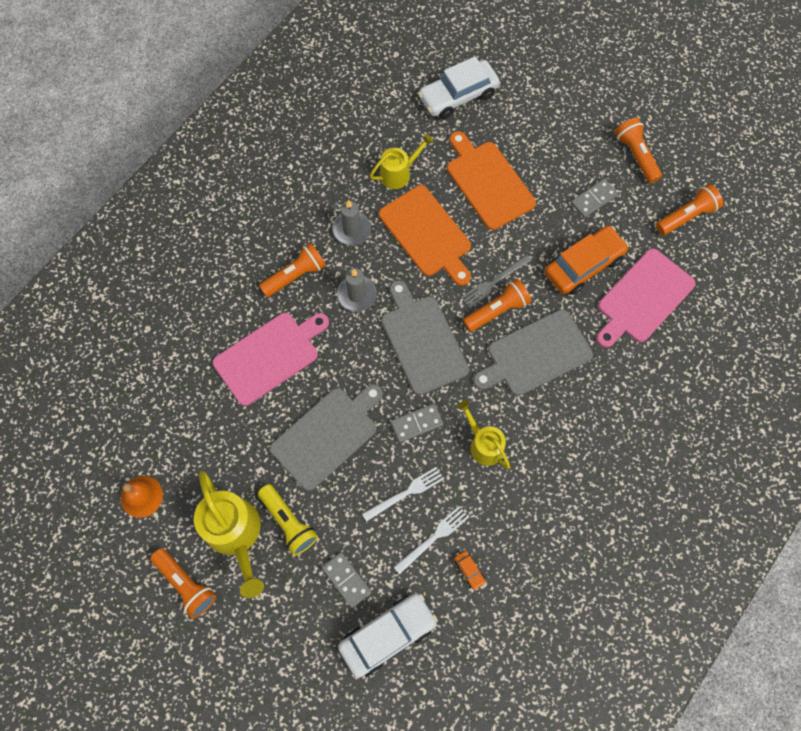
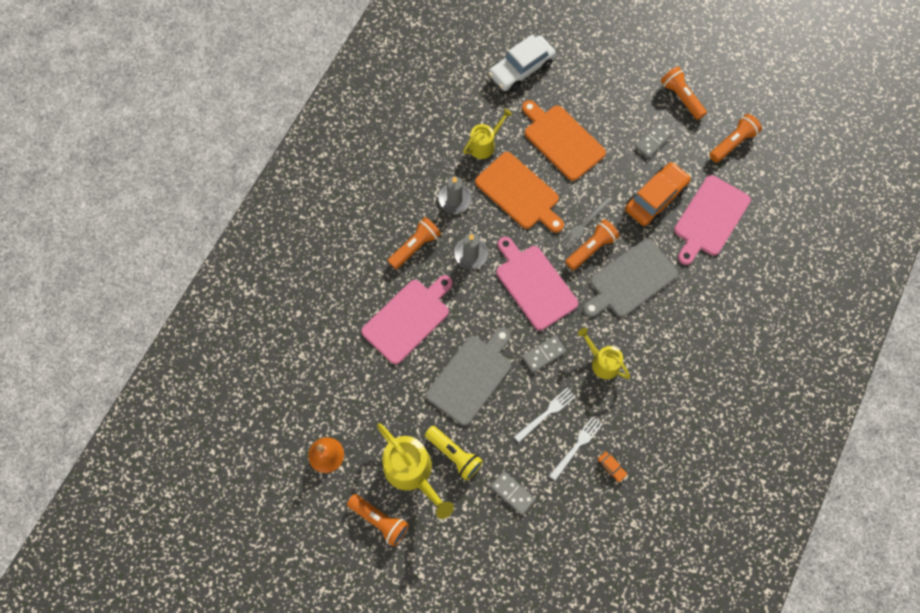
camera: 10 degrees left, 0 degrees up
white car [338,593,438,678] -> none
grey cutting board [381,280,469,395] -> pink cutting board [496,237,578,330]

